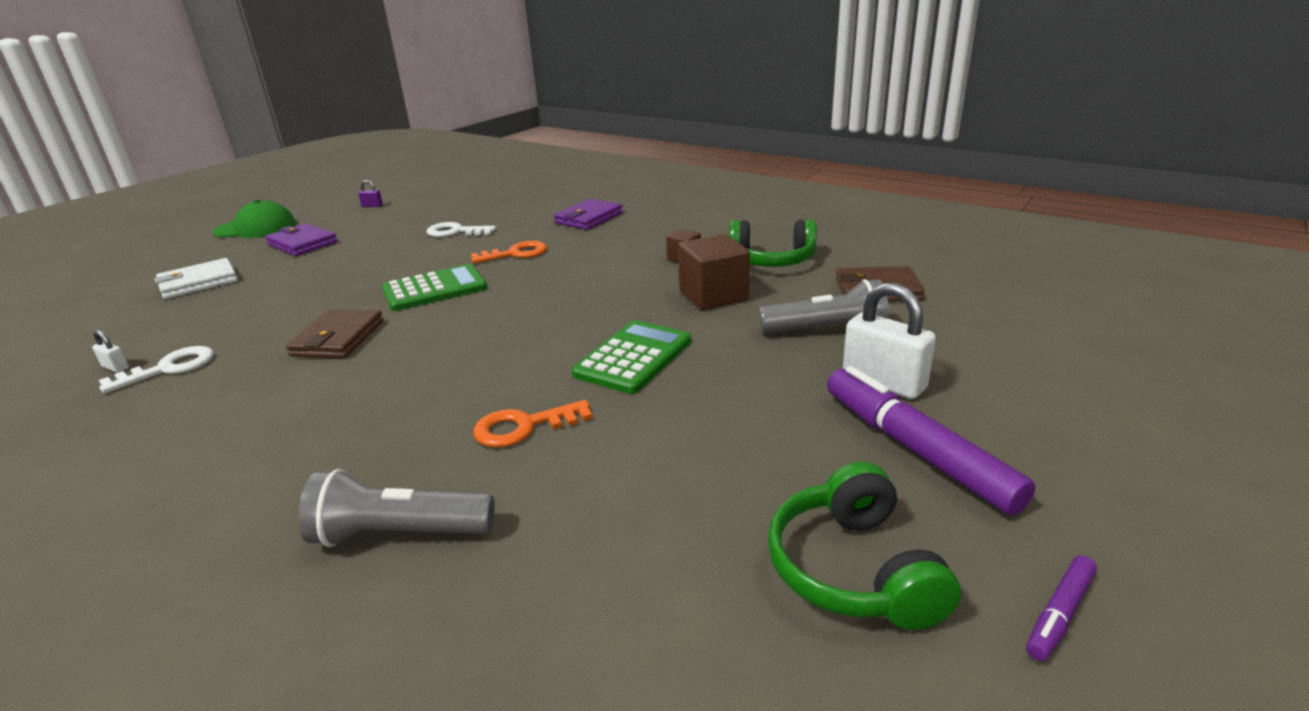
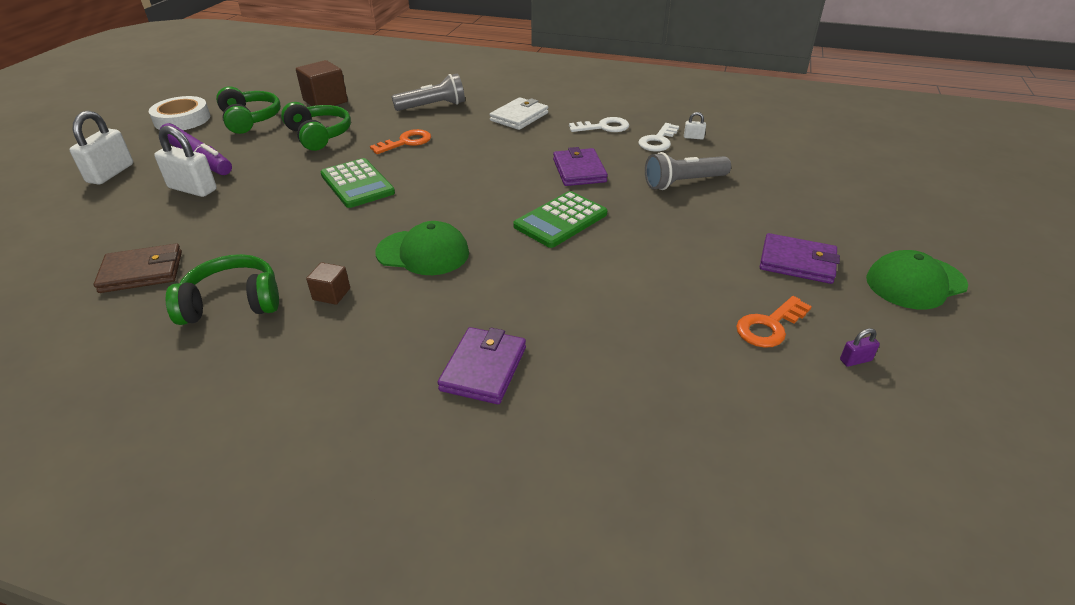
camera: 160 degrees right, 10 degrees up
white wallet [154,258,238,299] -> white wallet moved to [490,97,548,130]
brown wallet [286,309,383,358] -> purple wallet [553,147,608,186]
white key [427,222,496,237] -> white key moved to [569,117,629,132]
orange key [471,241,547,263] -> orange key moved to [736,296,812,348]
green calculator [571,320,691,394] -> green calculator turned 45 degrees counterclockwise [320,158,395,208]
brown cube [678,234,750,310] -> brown cube moved to [296,60,348,106]
grey flashlight [759,279,889,333] -> grey flashlight moved to [645,152,731,190]
purple marker [1026,556,1097,661] -> white tape [149,96,210,130]
none -> white padlock [69,111,133,185]
none -> green headphones [281,102,351,151]
none -> green cap [375,221,469,275]

